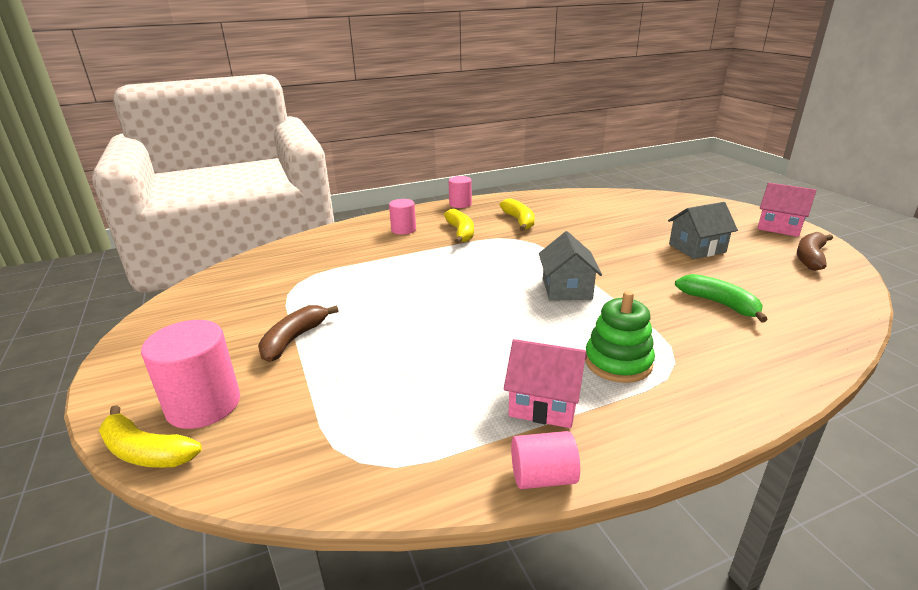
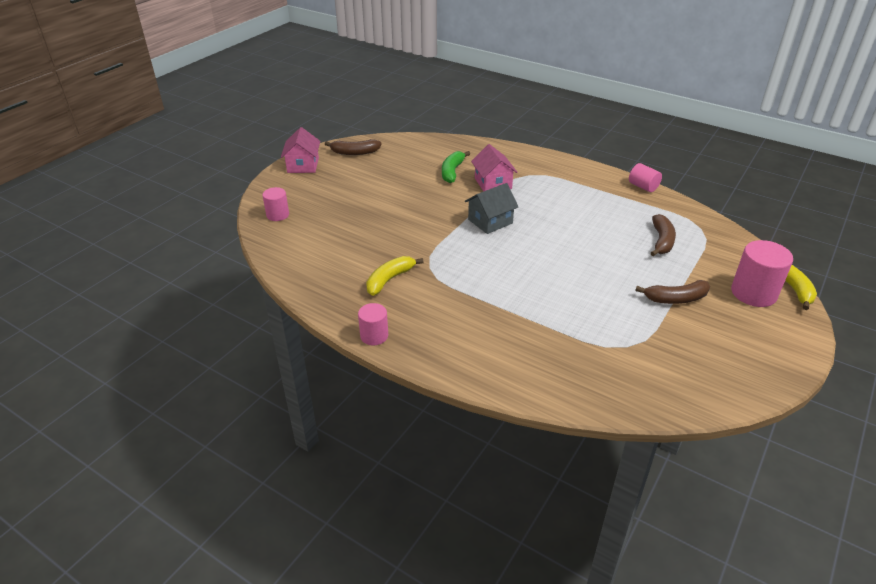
camera: 125 degrees left, 10 degrees up
pink cylinder [389,199,416,235] -> pink cylinder moved to [262,187,289,221]
yellow banana [444,209,474,244] -> none
pink house [504,339,587,428] -> pink house moved to [471,144,518,191]
green stacking toy [585,291,655,383] -> none
grey house [668,202,738,259] -> none
none -> brown banana [651,214,676,256]

